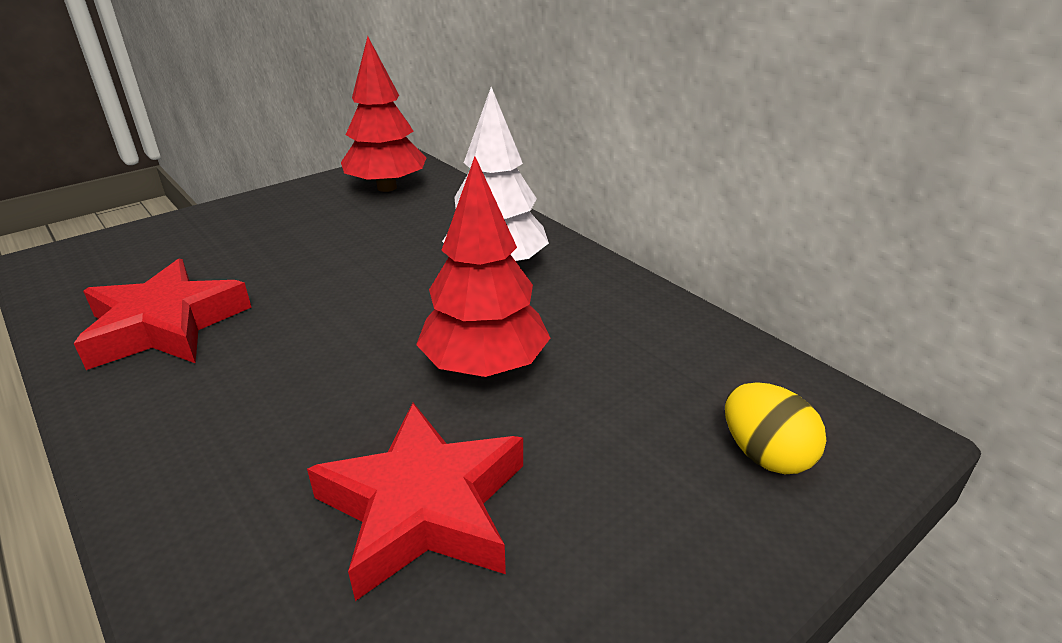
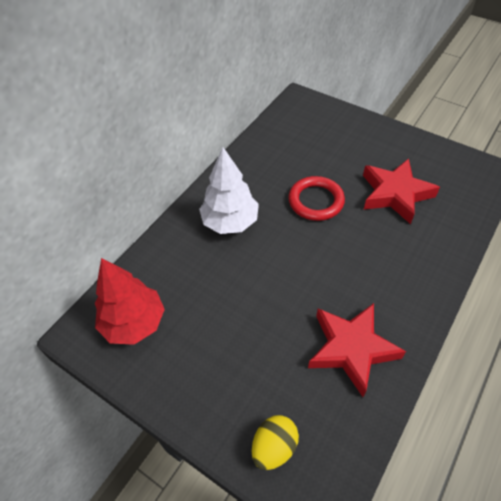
camera: 105 degrees left, 20 degrees up
red tree [416,157,550,377] -> red ring [288,176,345,221]
yellow egg [725,382,827,474] -> yellow egg moved to [252,415,299,470]

